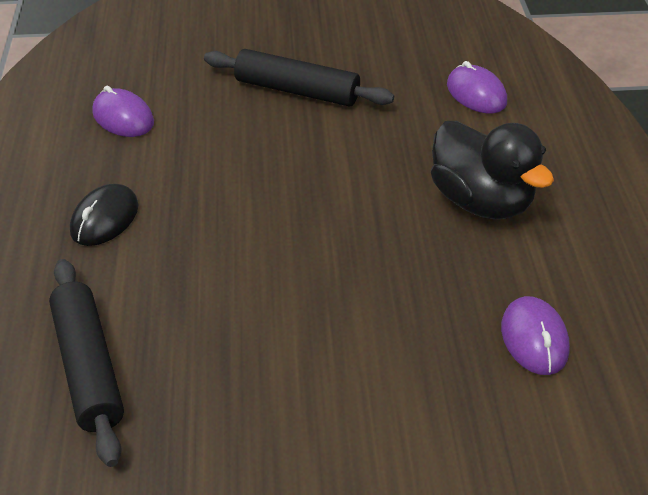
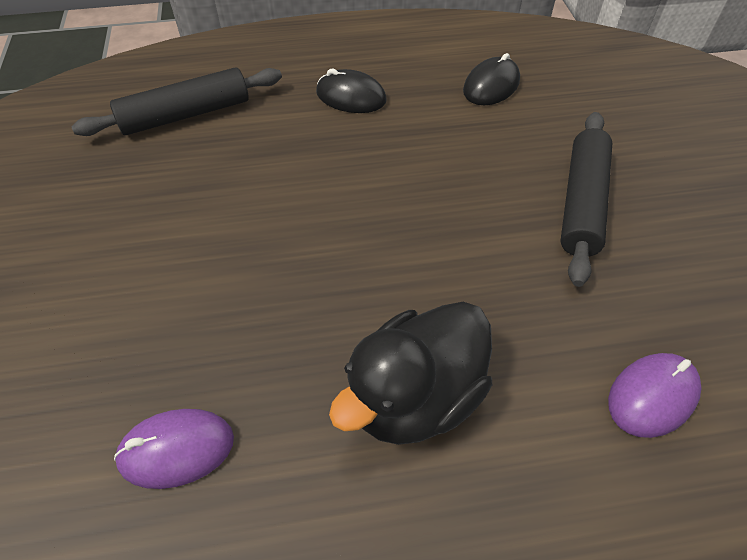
camera: 85 degrees right, 10 degrees up
purple mouse [92,86,154,137] -> black mouse [463,53,520,105]

